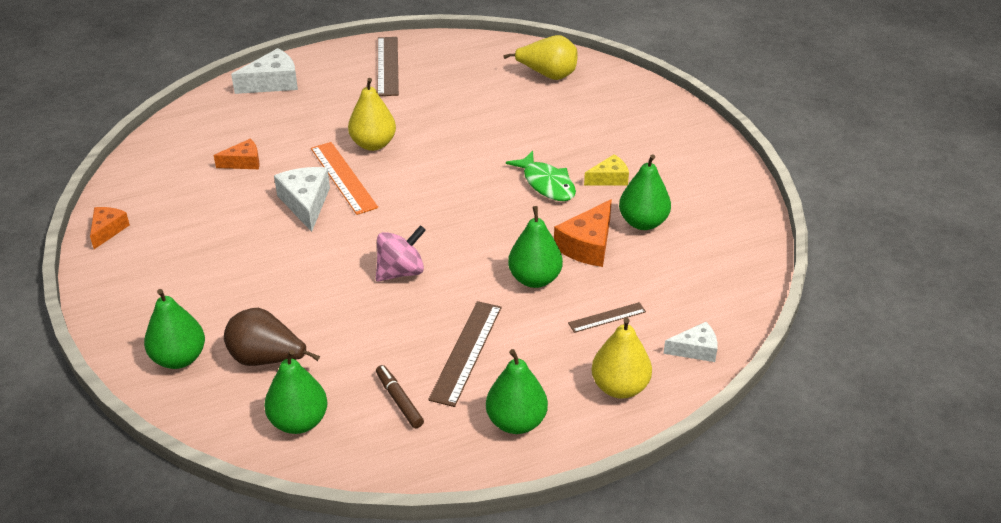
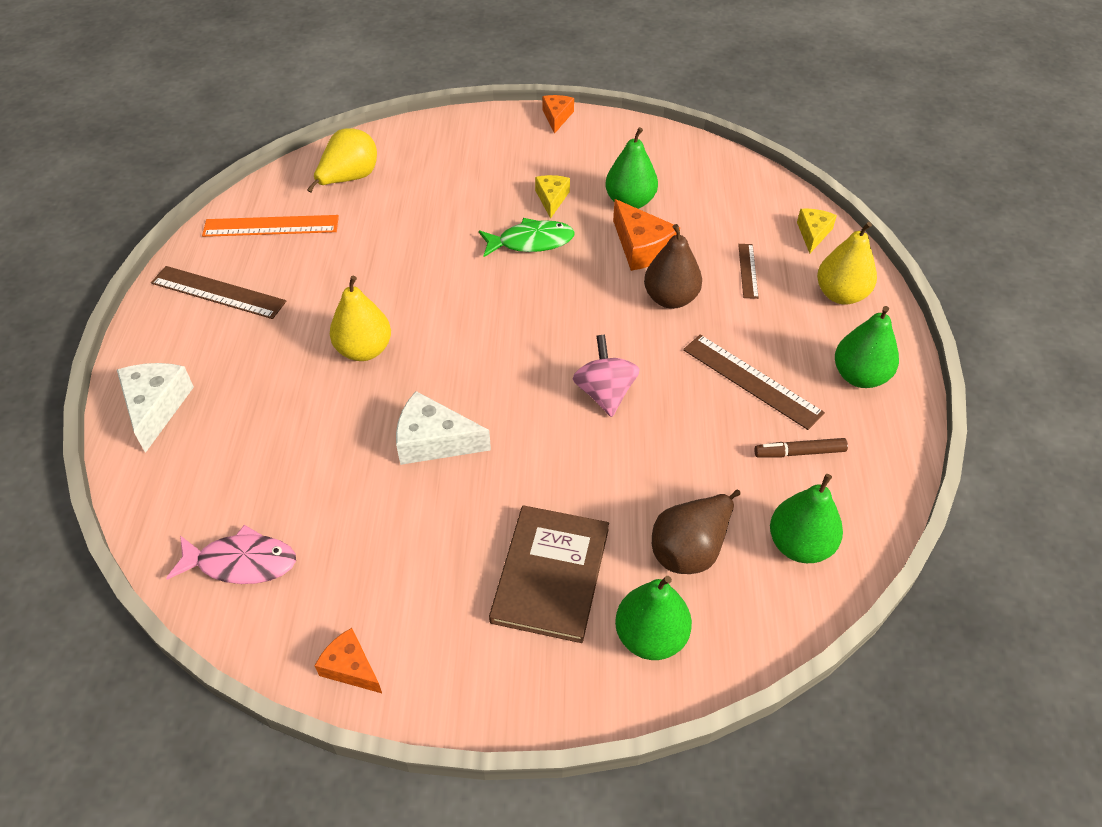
camera: 65 degrees left, 10 degrees up
orange cheese [214,139,260,169] -> orange cheese moved to [542,95,574,134]
orange ruler [311,142,378,215] -> orange ruler moved to [202,215,339,237]
green pear [508,206,563,288] -> brown pear [644,224,702,309]
white cheese [663,322,718,362] -> yellow cheese [797,209,837,253]
none -> pink fish [166,525,296,584]
none -> brown book [489,505,609,643]

